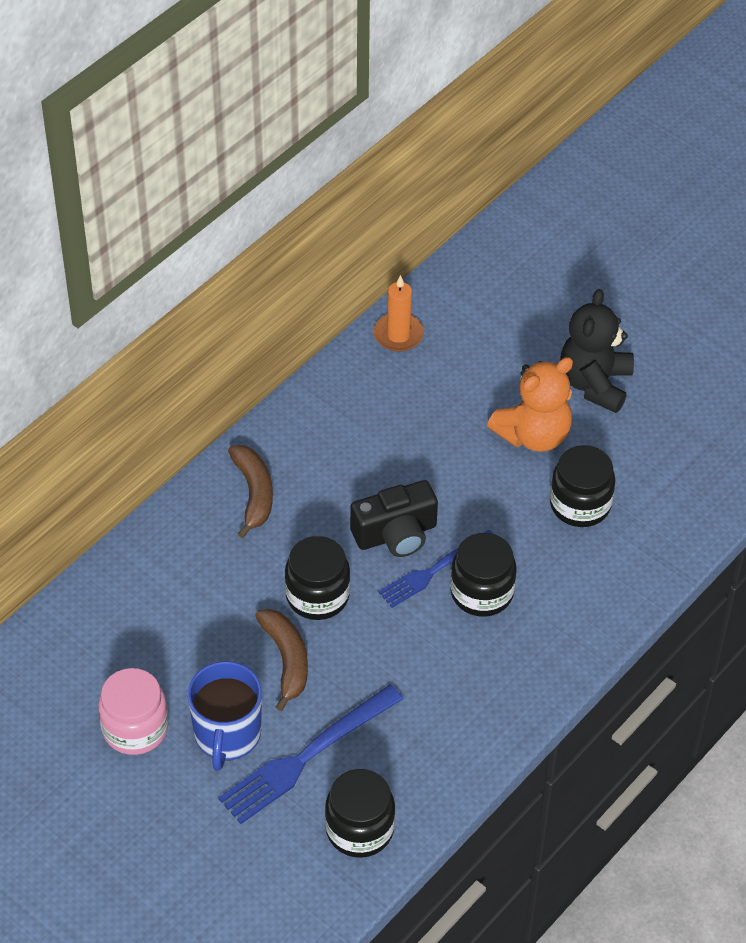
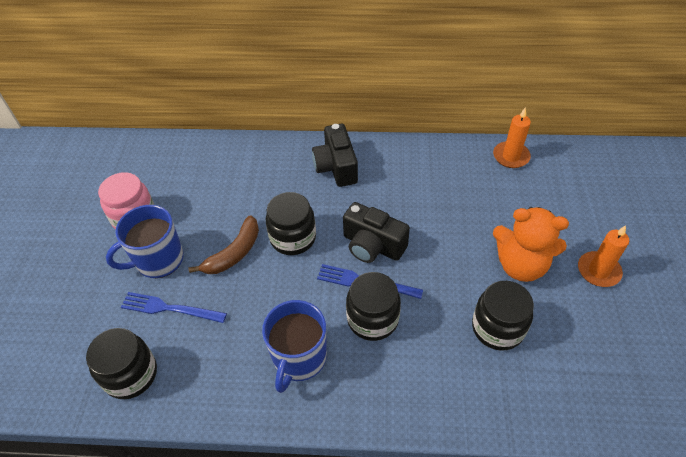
camera: 55 degrees right, 0 degrees up
blue fork [218,684,403,824] -> blue fork [121,292,227,323], size x0.67
brown banana [228,445,273,538] -> black camera [312,124,358,187]
black teddy bear [560,289,634,413] -> orange candle [578,225,629,287]
none -> blue mug [262,300,327,393]

